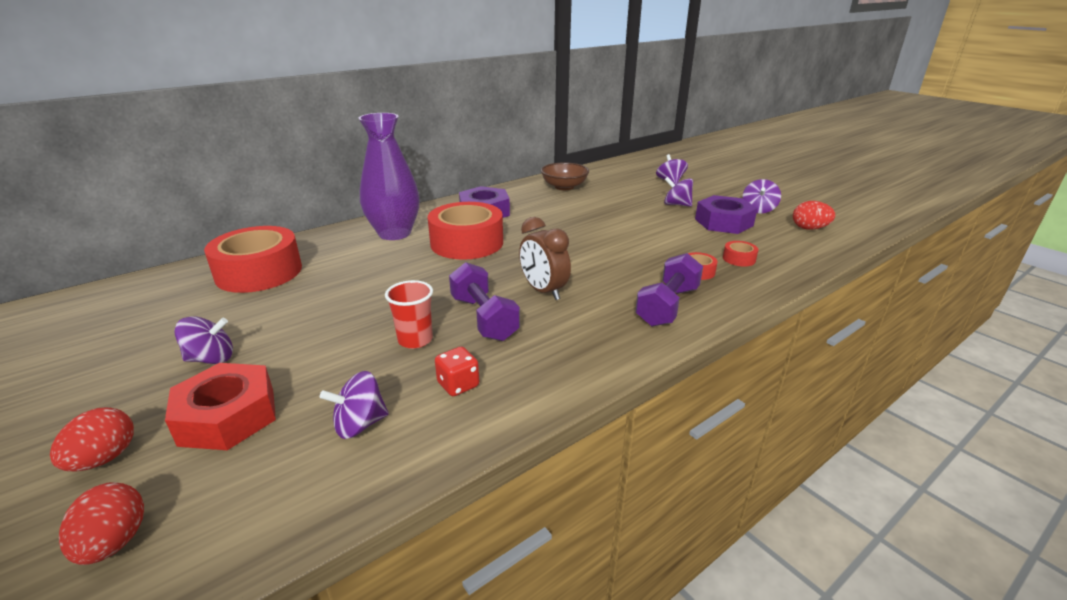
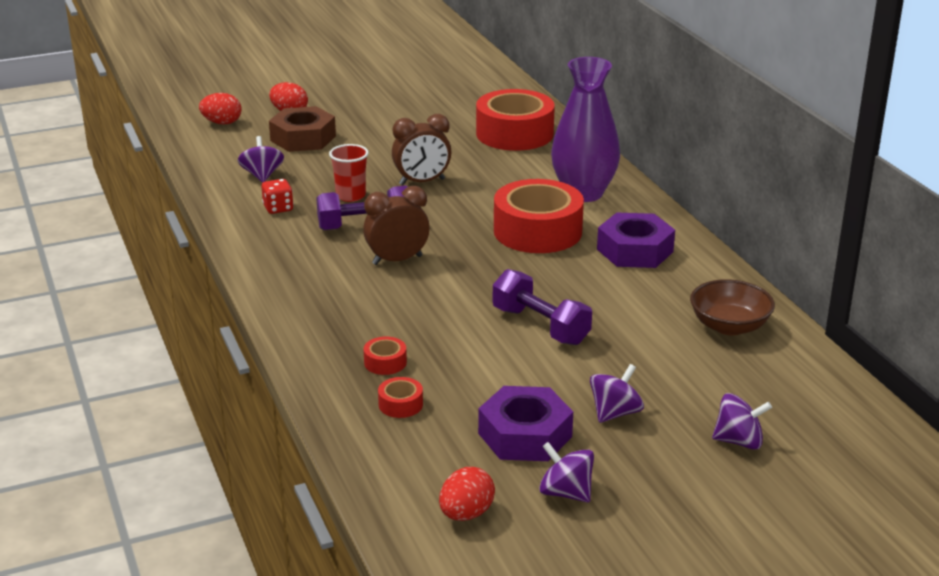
camera: 105 degrees right, 0 degrees up
red nut [165,363,276,450] -> brown nut [269,106,336,152]
purple spinning top [174,316,233,364] -> none
purple dumbbell [635,253,703,327] -> purple dumbbell moved to [493,269,592,345]
none -> brown clock [392,114,452,185]

